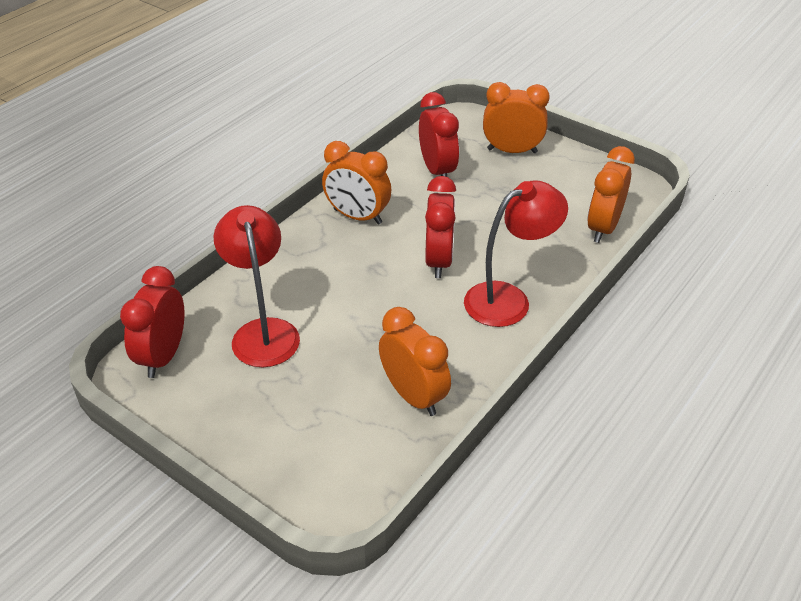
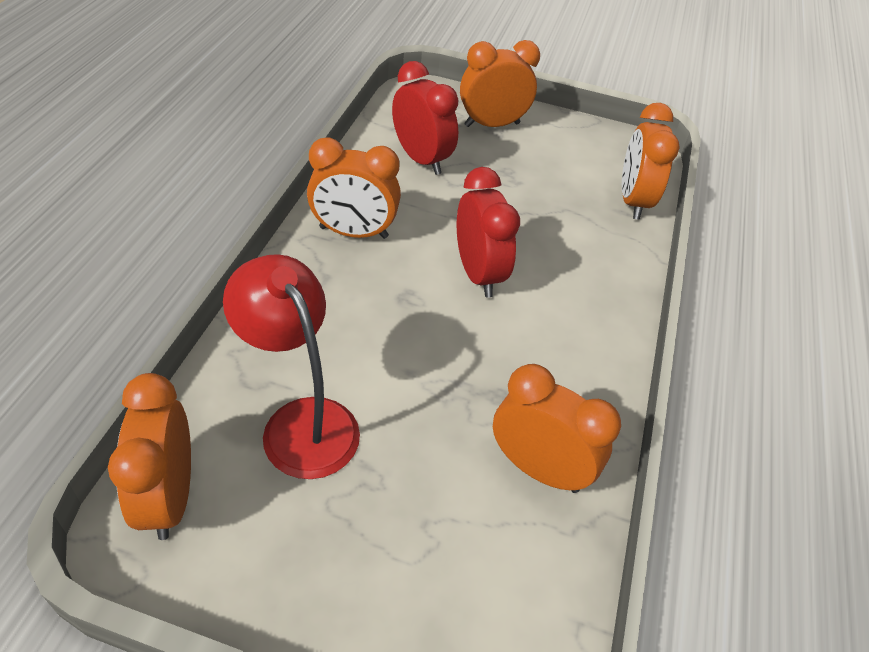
camera: 25 degrees left, 5 degrees up
red clock [120,266,185,378] -> orange clock [108,373,191,540]
red lamp [464,180,568,327] -> none

